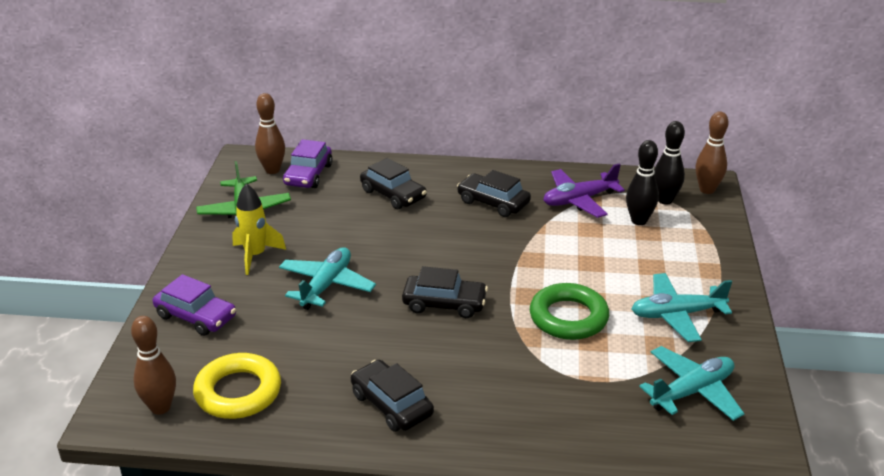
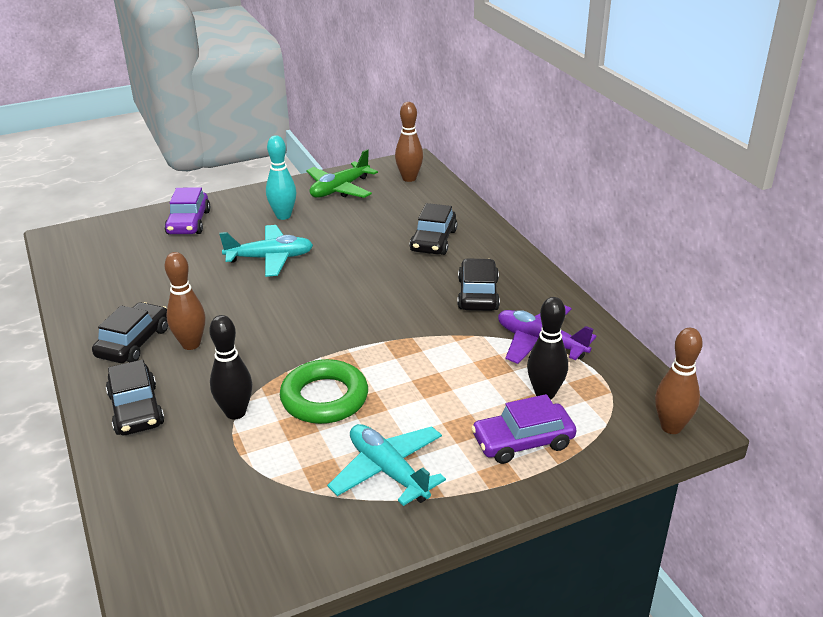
camera: 60 degrees right, 0 degrees up
brown bowling pin [131,316,176,415] -> brown bowling pin moved to [165,252,205,350]
yellow ring [193,353,281,419] -> none
yellow rocket [232,183,286,275] -> turquoise bowling pin [266,135,296,220]
purple car [283,139,333,188] -> purple car moved to [471,394,576,464]
black car [402,266,488,318] -> black car moved to [106,360,164,435]
turquoise plane [639,346,744,421] -> none
black bowling pin [654,121,685,205] -> black bowling pin moved to [209,315,252,420]

